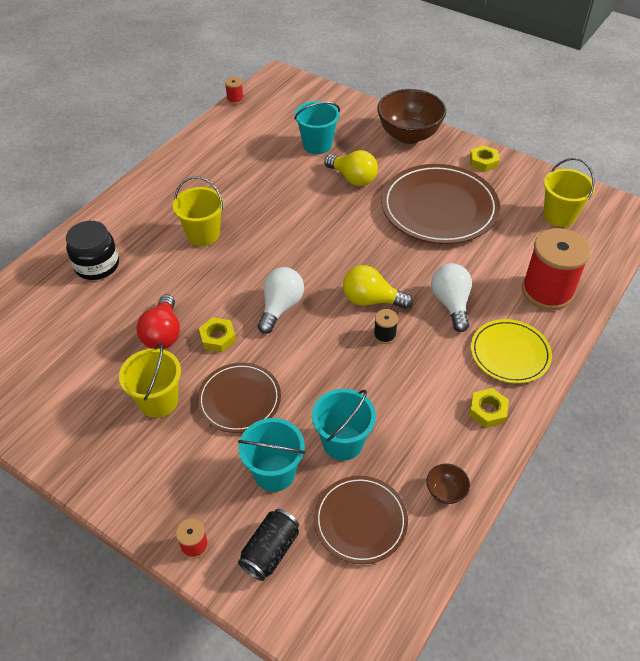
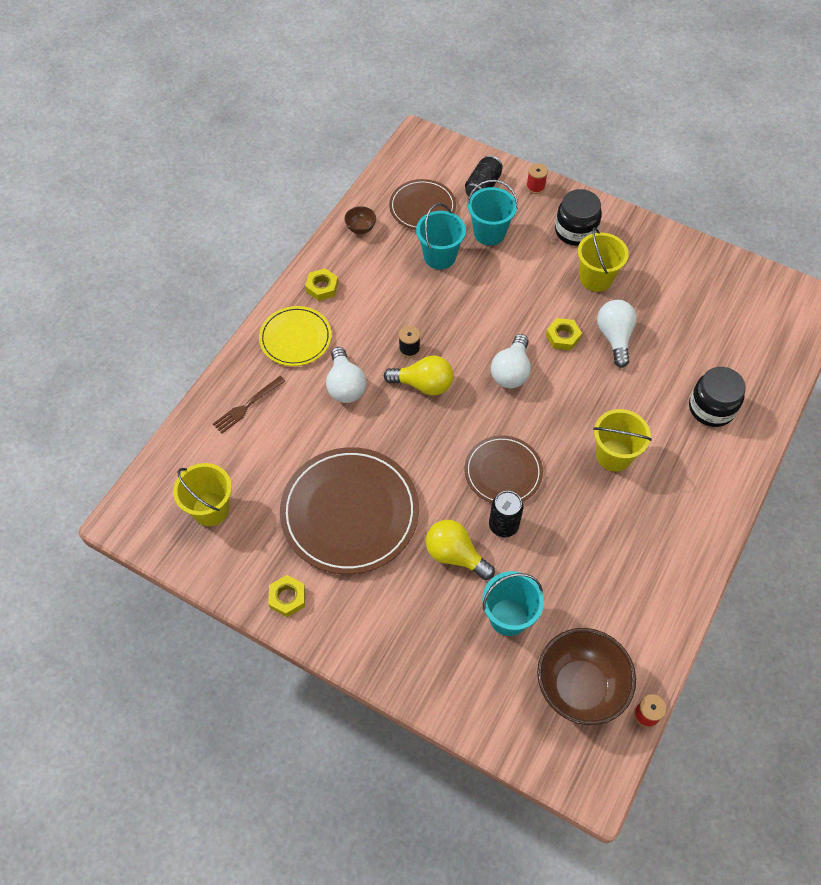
camera: 175 degrees right, 10 degrees up
red light bulb [137,294,180,349] -> white light bulb [597,300,637,368]
brown plate [197,363,281,433] -> brown plate moved to [465,435,543,503]
brown bowl [377,89,446,144] -> brown bowl moved to [537,628,636,725]
red spool [522,228,591,310] -> brown fork [213,376,285,433]
none -> black can [489,491,523,537]
none -> black jar [555,189,602,246]

